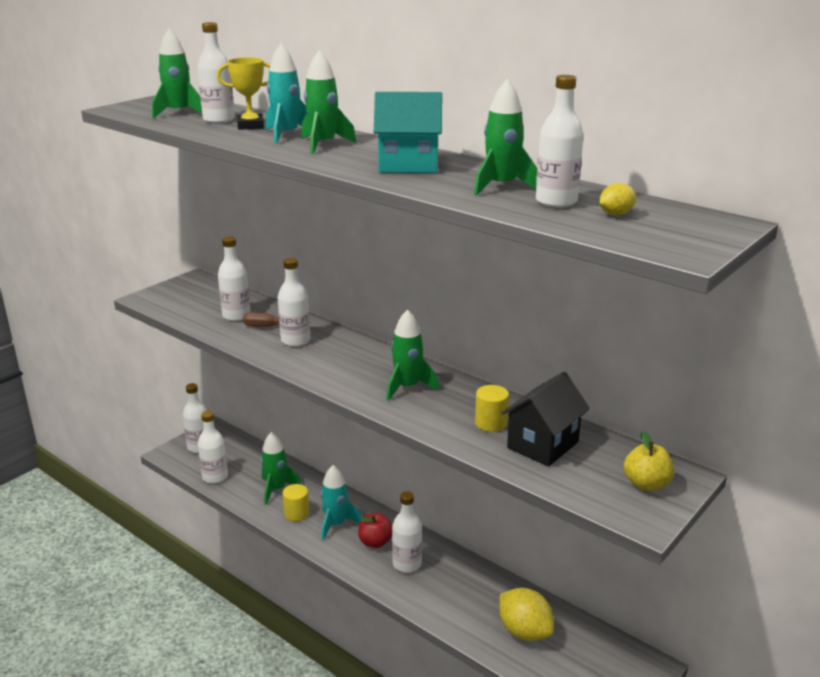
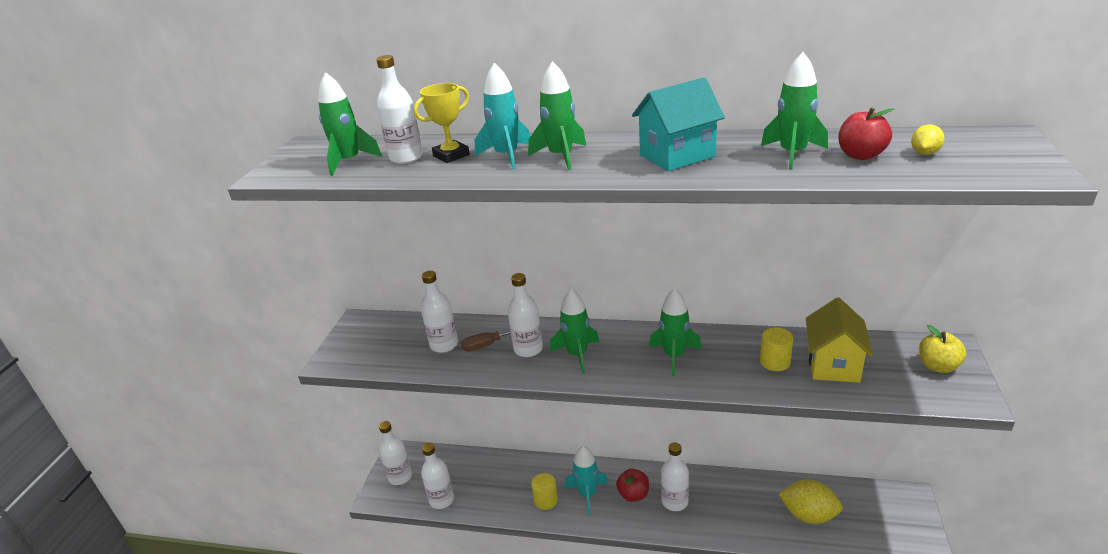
camera: 25 degrees left, 5 degrees up
green rocket [261,432,301,505] -> green rocket moved to [550,289,599,374]
black house [502,372,590,467] -> yellow house [806,297,873,383]
white bottle [536,75,584,208] -> red apple [838,107,894,160]

